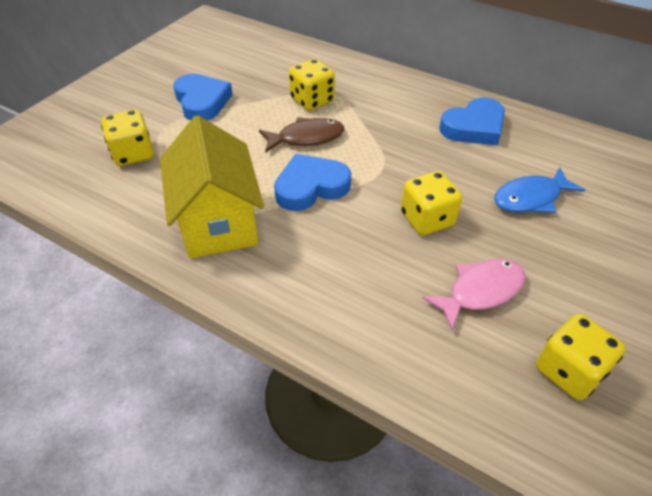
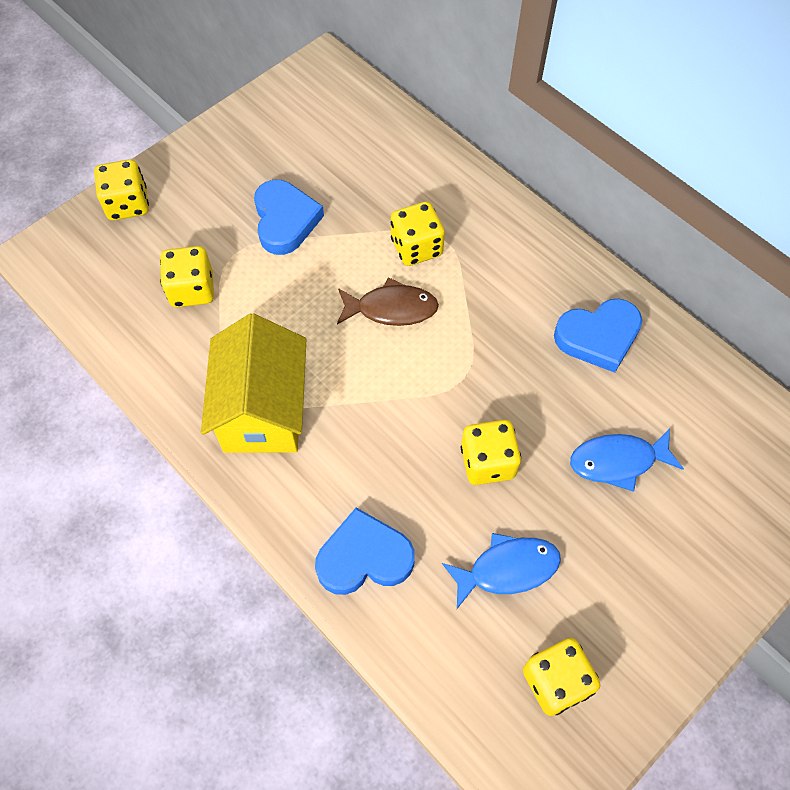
camera: 15 degrees right, 15 degrees up
blue heart [274,154,351,211] -> blue heart moved to [315,508,415,595]
pink fish [422,259,526,330] -> blue fish [442,533,561,609]
none -> yellow dice [94,159,149,220]

